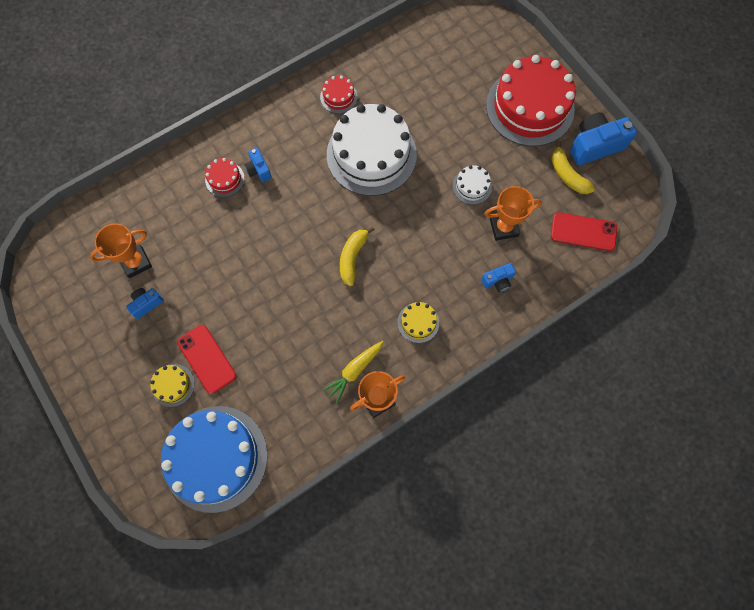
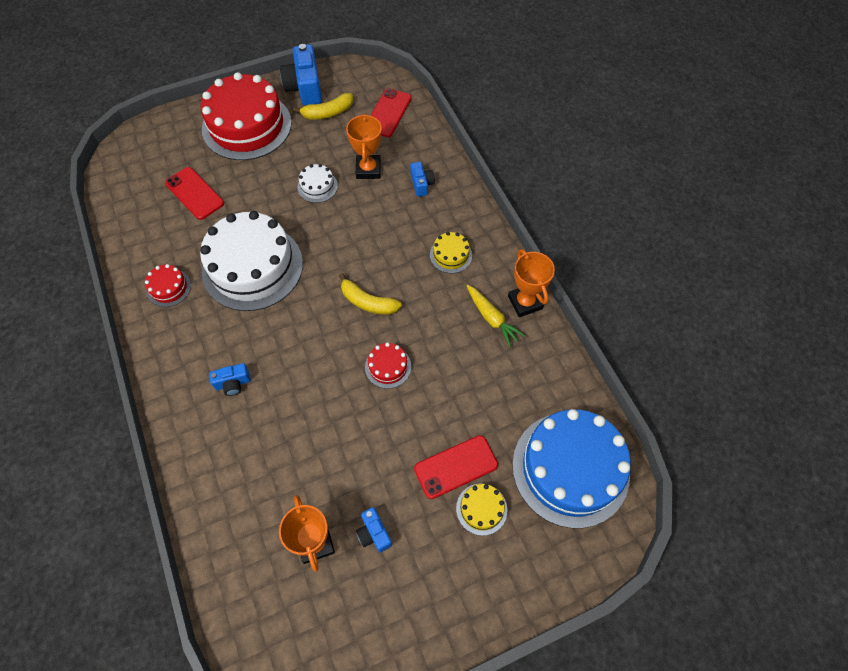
camera: 80 degrees left, 10 degrees down
red cake [205,158,245,197] -> red cake moved to [365,343,411,389]
none -> red phone [165,167,224,220]

